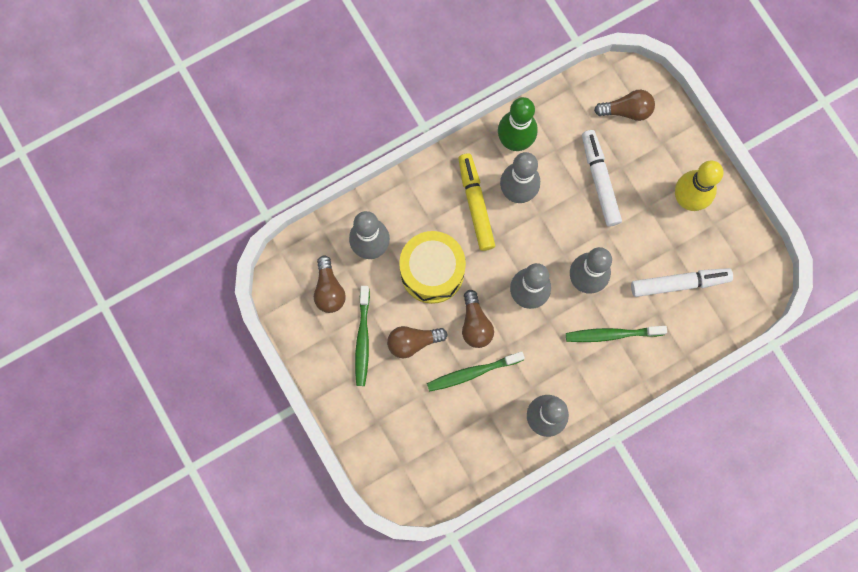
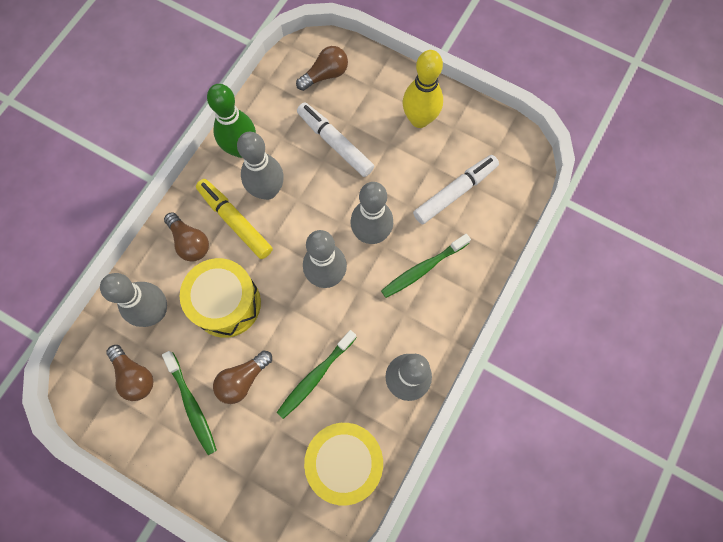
camera: 30 degrees left, 5 degrees down
brown light bulb [462,290,494,348] -> brown light bulb moved to [164,212,209,262]
none -> yellow drum [304,423,383,506]

